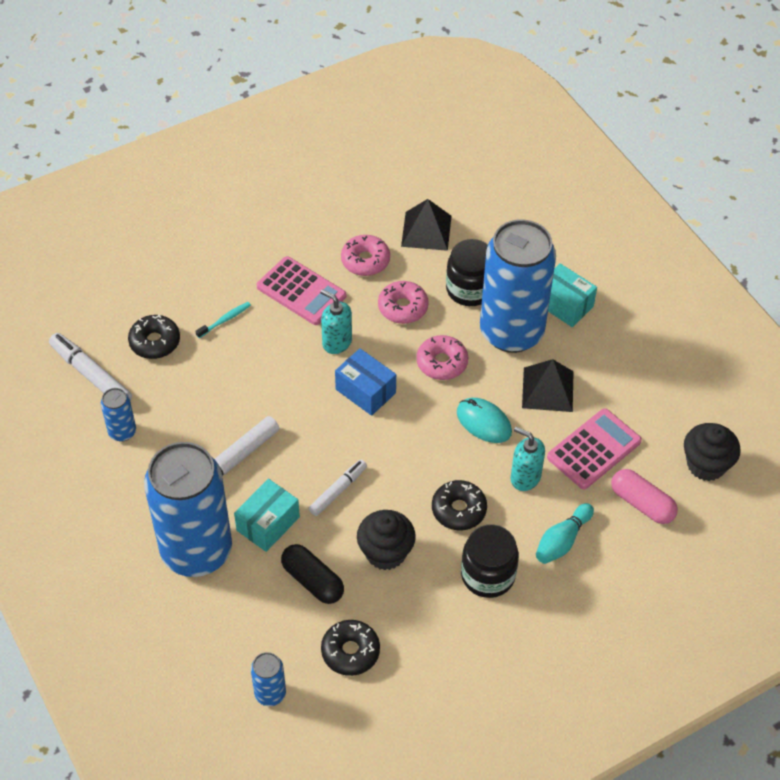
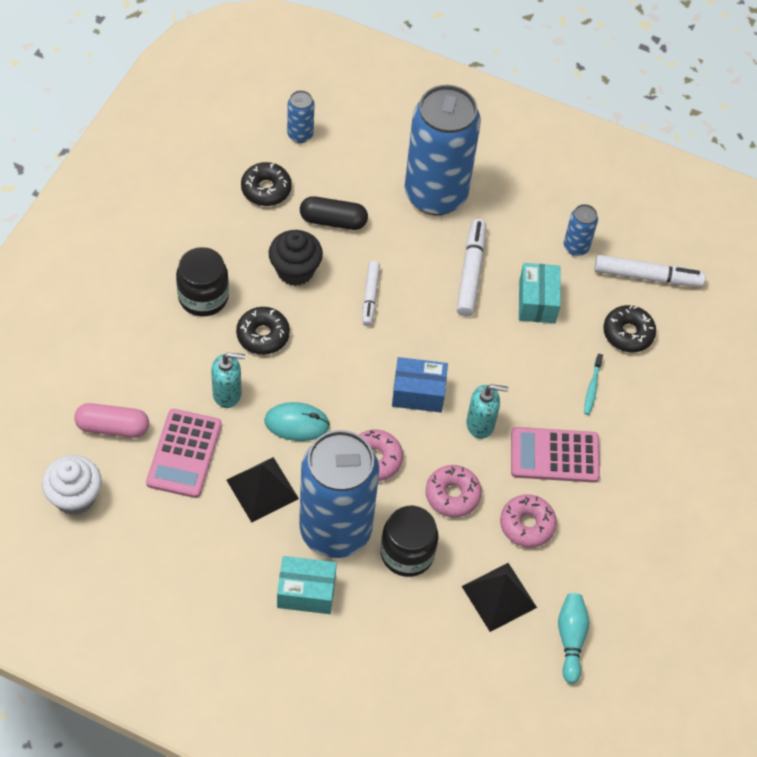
camera: 140 degrees right, 5 degrees up
turquoise box [234,479,300,552] -> turquoise box moved to [519,263,561,323]
turquoise bowling pin [536,503,594,564] -> turquoise bowling pin moved to [558,593,589,684]
black cupcake [684,423,741,481] -> white cupcake [42,455,102,515]

